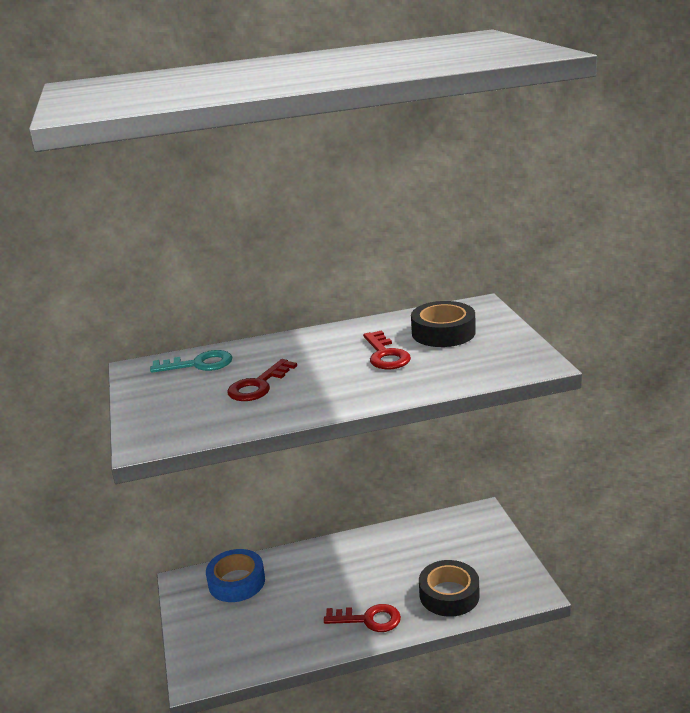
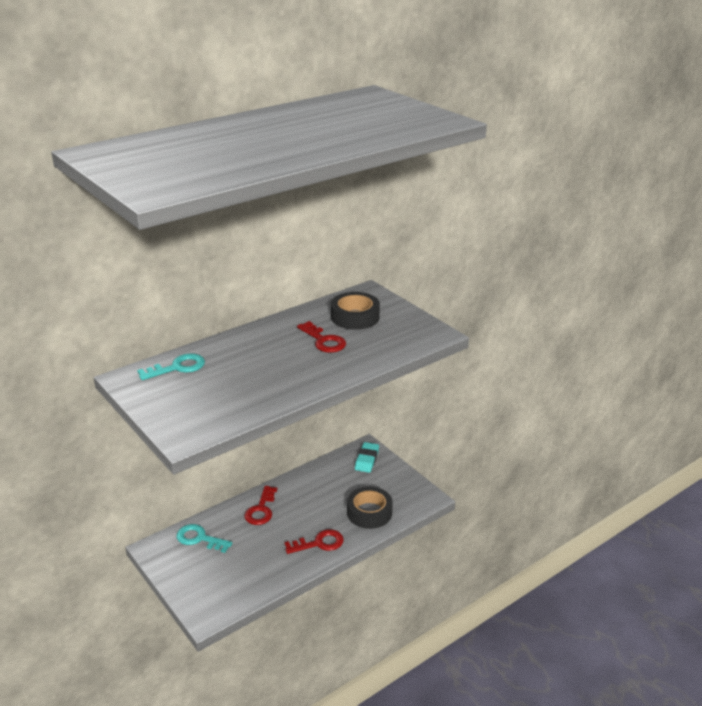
camera: 25 degrees left, 5 degrees up
blue tape [206,549,265,602] -> turquoise key [176,524,233,553]
red key [227,359,297,401] -> red key moved to [244,486,277,525]
none -> turquoise eraser [355,442,379,473]

